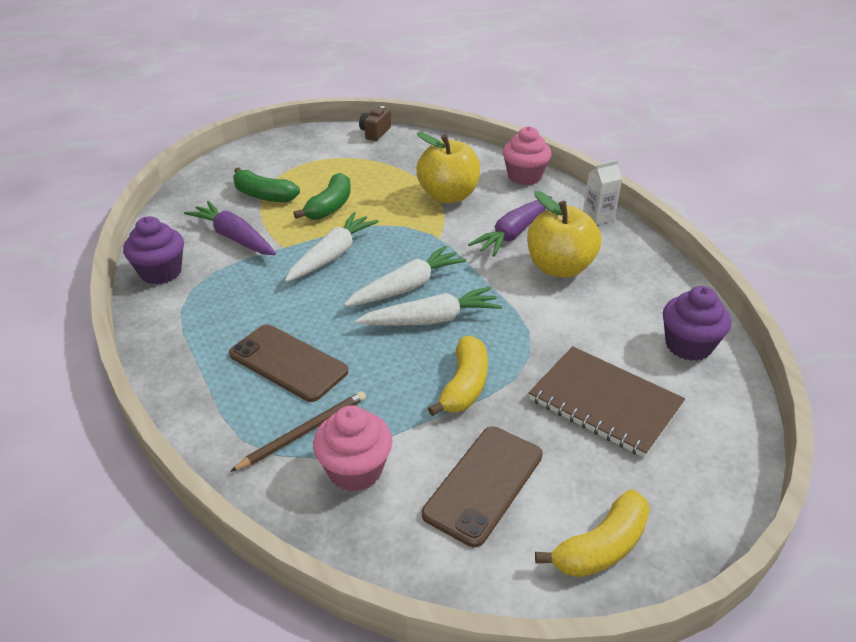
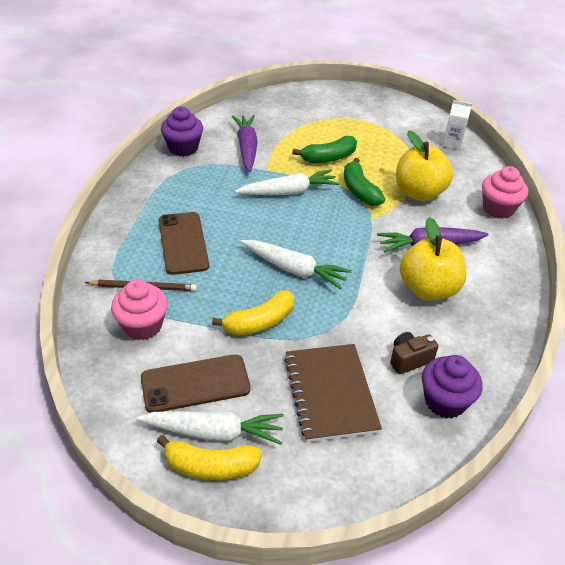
camera: 40 degrees right, 5 degrees up
green banana [233,168,300,202] -> green banana moved to [344,158,385,206]
white carrot [344,246,466,307] -> white carrot moved to [136,411,284,445]
brown camera [359,106,391,141] -> brown camera moved to [390,332,438,374]
white carton [583,160,622,225] -> white carton moved to [443,100,472,150]

